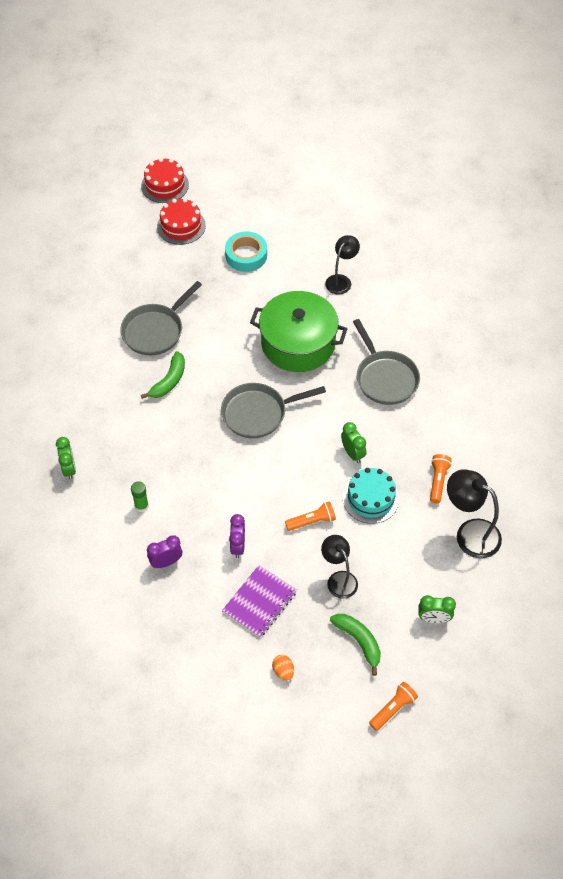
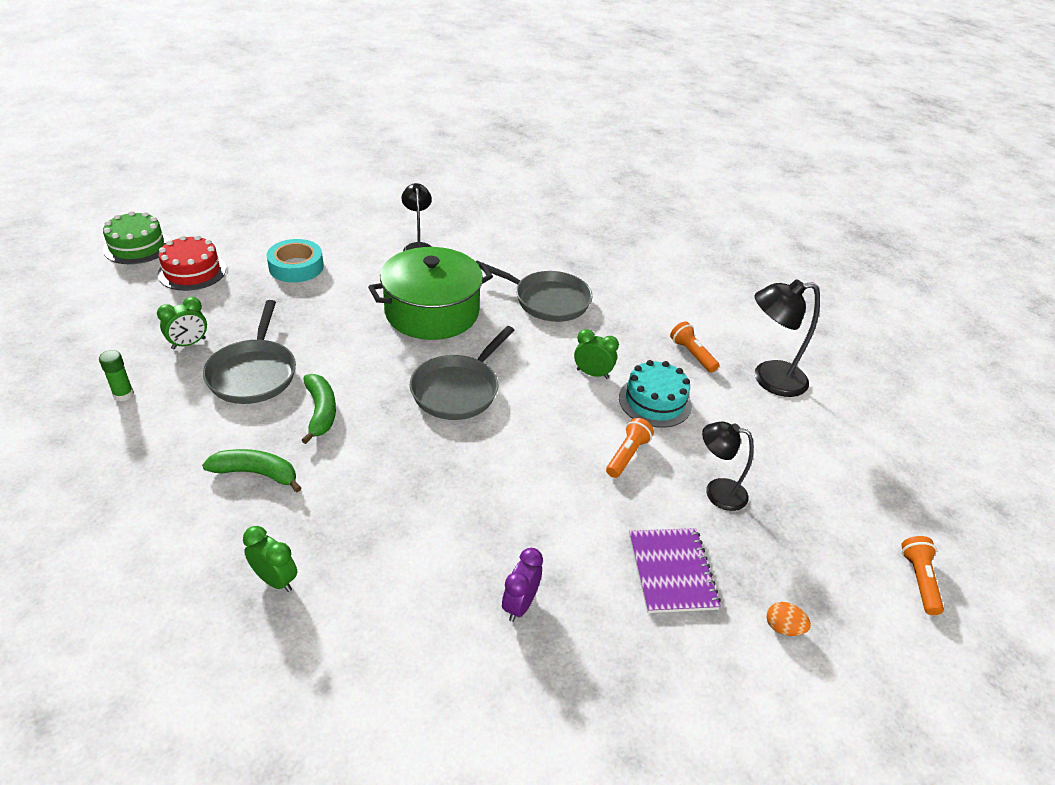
camera: 45 degrees left, 15 degrees down
green glue stick [131,481,149,512] -> green glue stick moved to [99,350,134,401]
red cake [141,158,189,203] -> green cake [103,211,170,264]
purple clock [229,514,245,558] -> none
green banana [330,614,381,676] -> green banana moved to [202,449,301,492]
green clock [418,595,456,623] -> green clock moved to [157,297,207,349]

